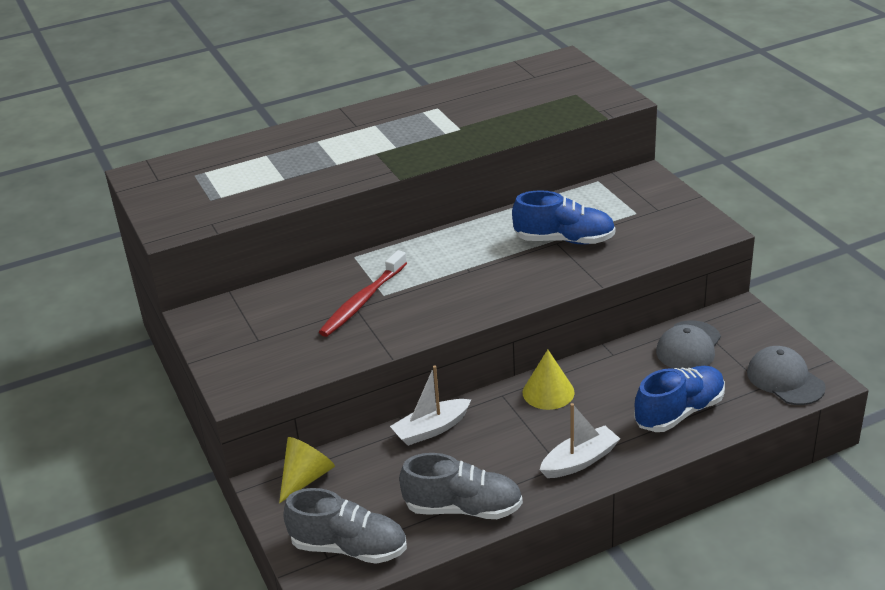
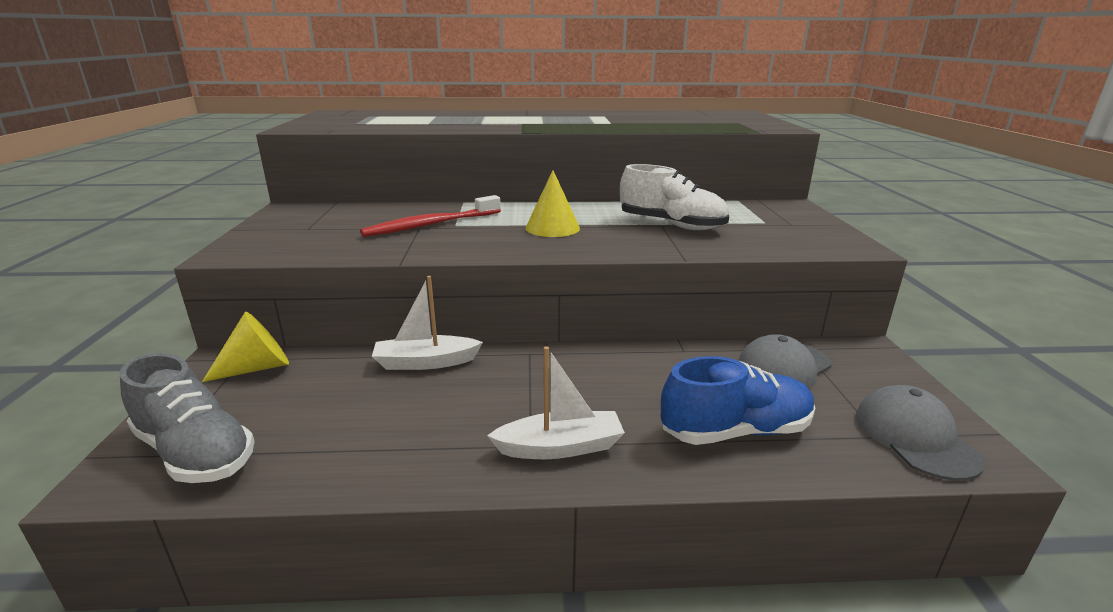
camera: 20 degrees right, 10 degrees down
grey shoe [399,453,523,519] -> none
blue shoe [512,190,615,245] -> white shoe [620,164,729,230]
yellow cone [523,349,575,410] -> yellow cone moved to [526,170,580,237]

